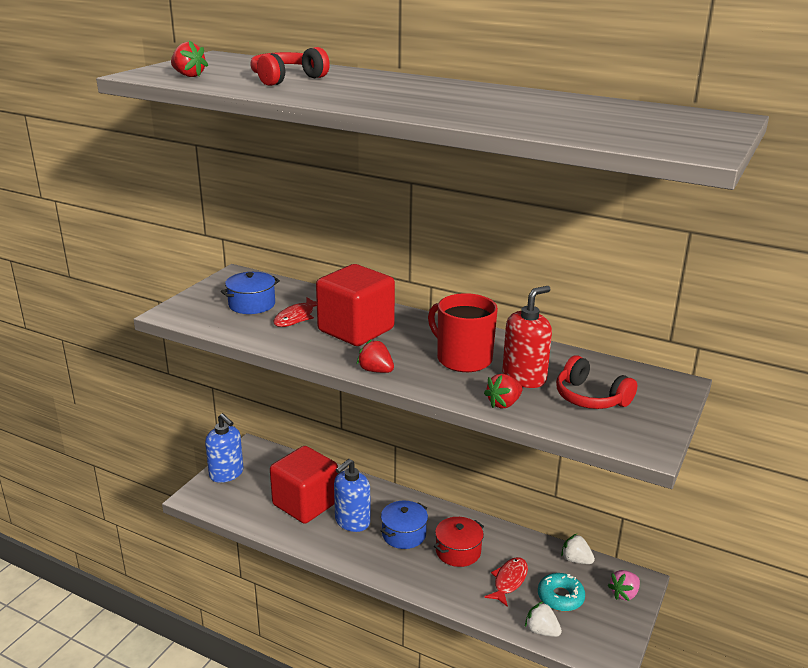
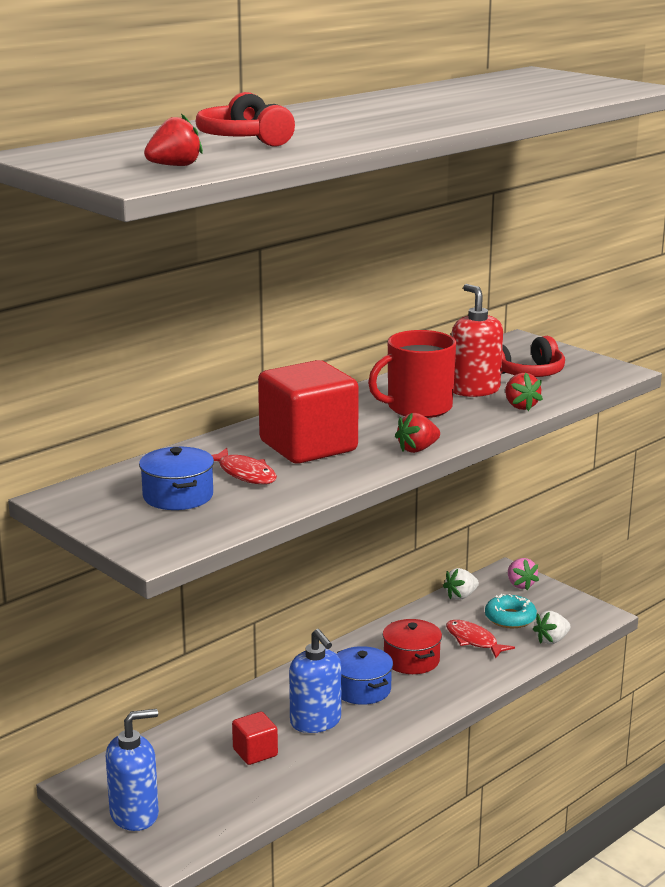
camera: 70 degrees left, 5 degrees down
red cube [270,446,338,524] -> red cube [232,712,278,765], size x0.48

